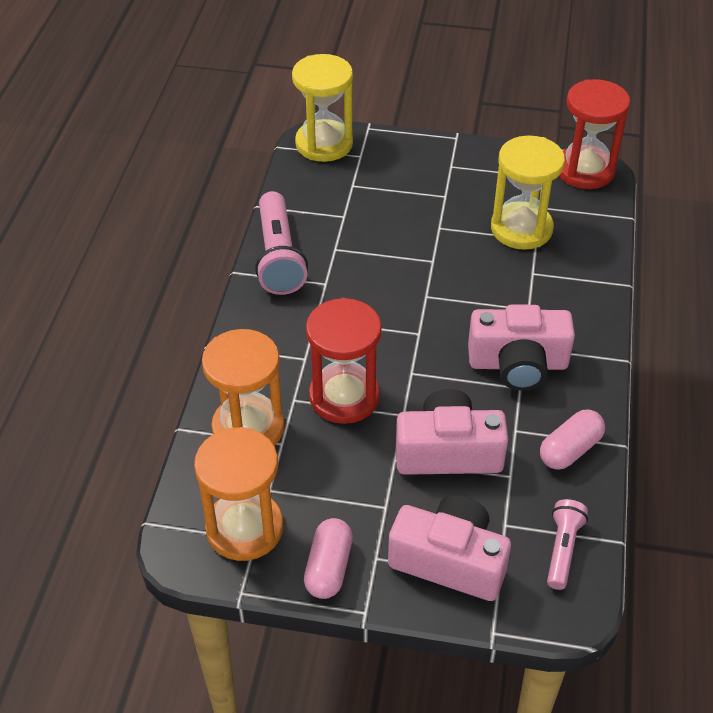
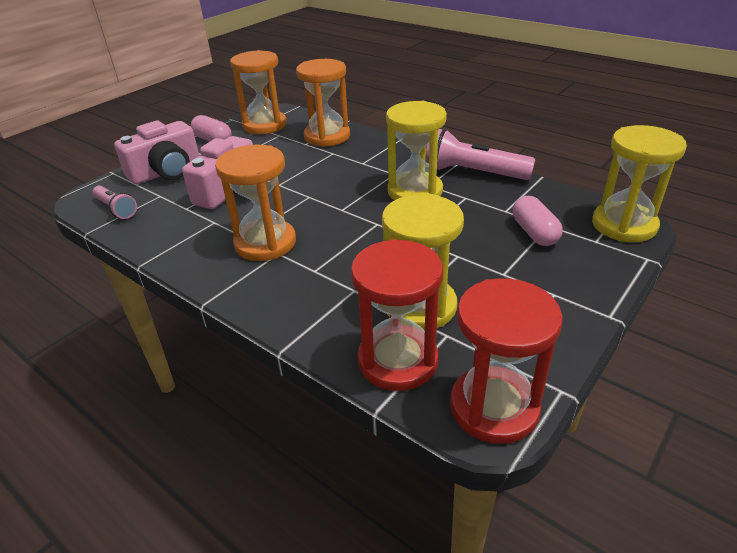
camera: 120 degrees right, 10 degrees down
red hourglass [306,298,382,424] -> red hourglass moved to [351,239,443,391]
pink camera [468,304,575,391] -> orange hourglass [215,145,296,261]
pink capsule [540,409,605,470] -> pink capsule moved to [513,196,563,246]
none -> yellow hourglass [386,101,447,200]

